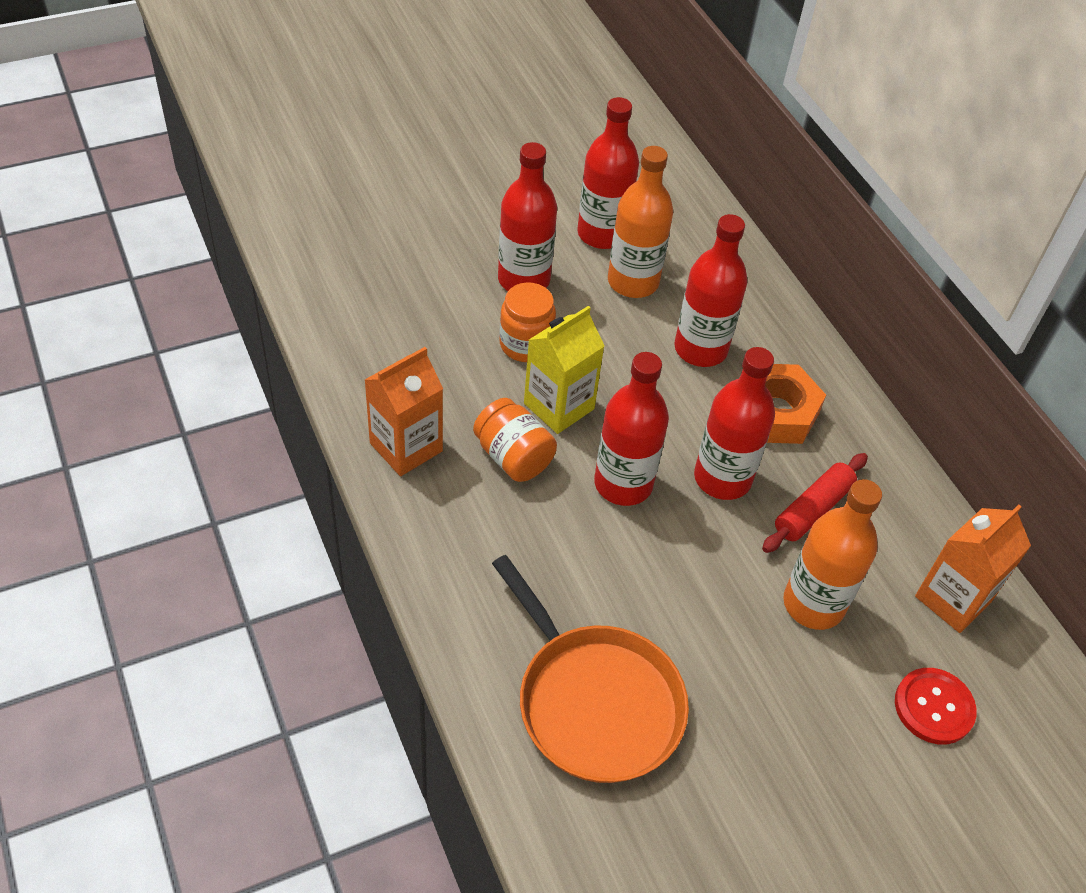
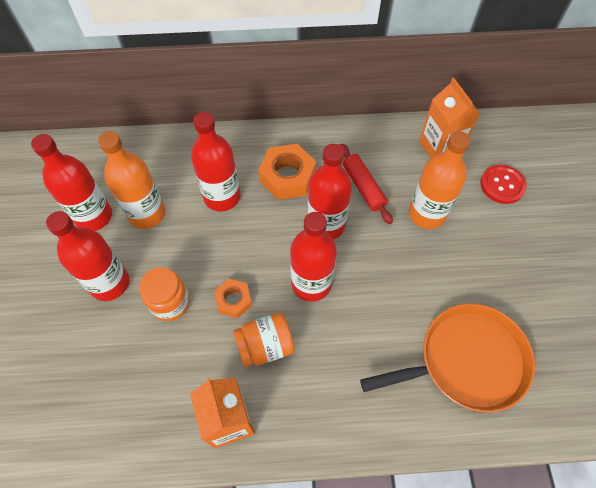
camera: 65 degrees left, 10 degrees up
yellow carton [524,306,605,434] -> orange nut [214,279,252,318]

